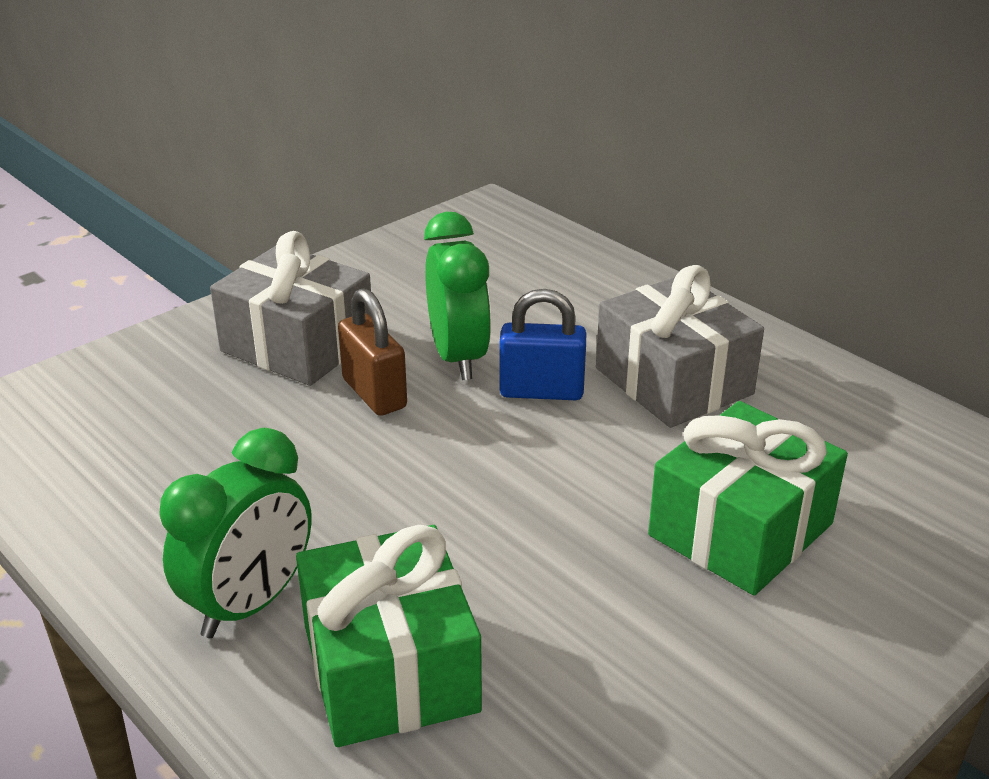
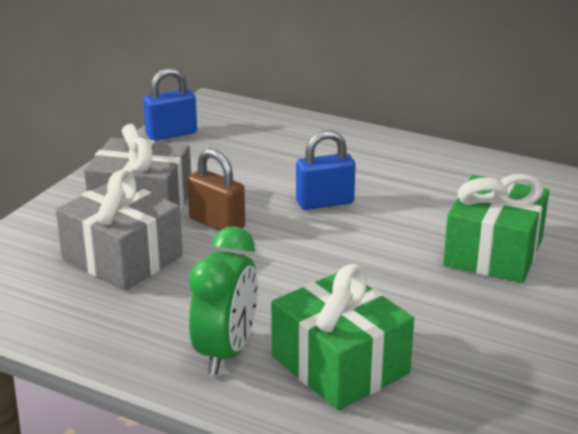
camera: 20 degrees left, 5 degrees down
green clock [424,212,491,380] -> none
grey gift [596,265,764,428] -> grey gift moved to [56,169,183,290]
none -> blue padlock [143,68,197,141]

